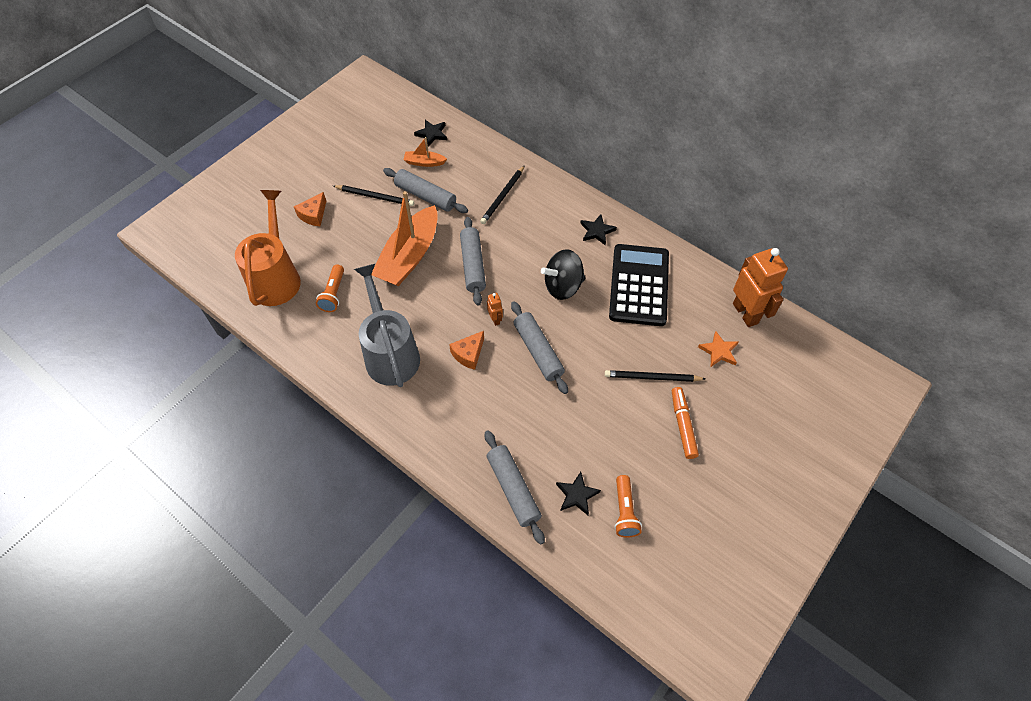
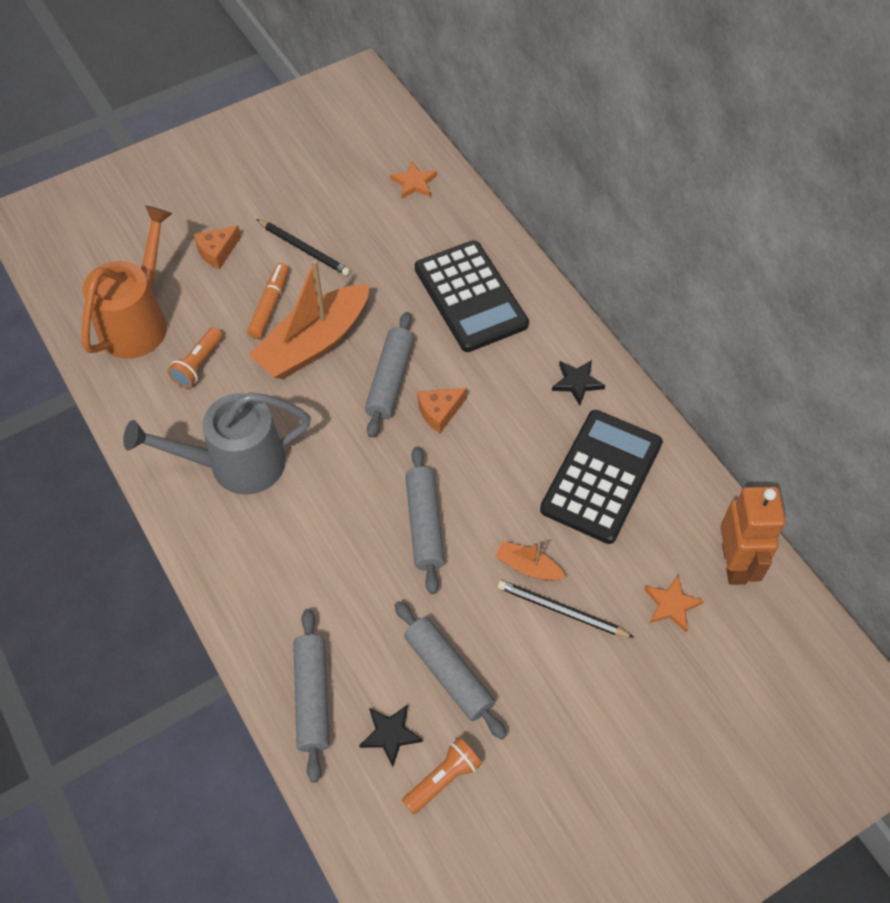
camera: 20 degrees right, 0 degrees up
grey watering can [354,264,420,387] -> grey watering can turned 105 degrees counterclockwise [123,392,311,495]
grey rolling pin [383,168,468,213] -> grey rolling pin moved to [395,601,507,739]
orange boat [403,137,447,167] -> orange boat moved to [495,541,566,581]
black star [414,120,447,146] -> orange star [390,161,437,199]
orange cheese [449,331,484,370] -> orange cheese moved to [418,388,467,433]
black pencil [480,165,525,224] -> black calculator [415,240,529,352]
orange robot [487,293,503,326] -> none
black spinning top [541,249,585,300] -> none
orange flashlight [615,475,642,538] -> orange flashlight turned 150 degrees counterclockwise [402,737,482,814]
orange marker [672,387,699,459] -> orange marker moved to [247,263,289,339]

